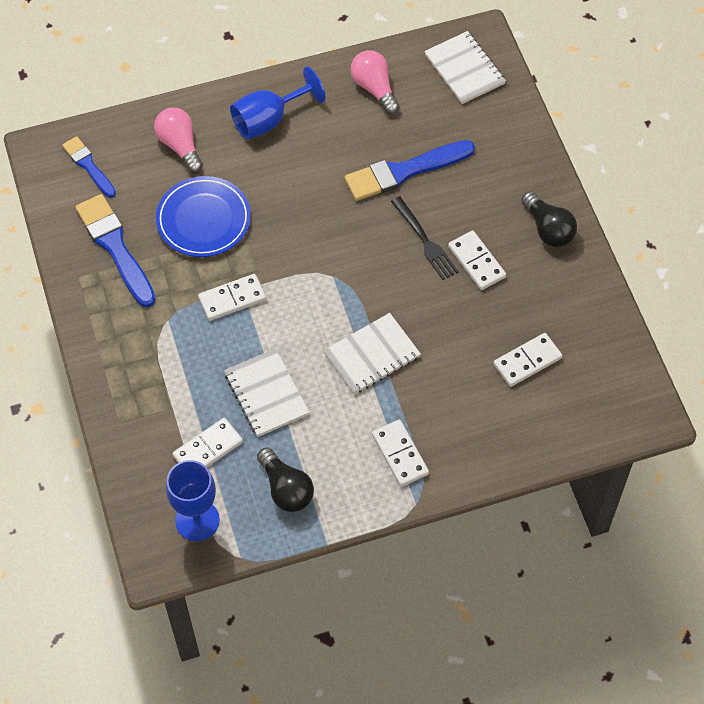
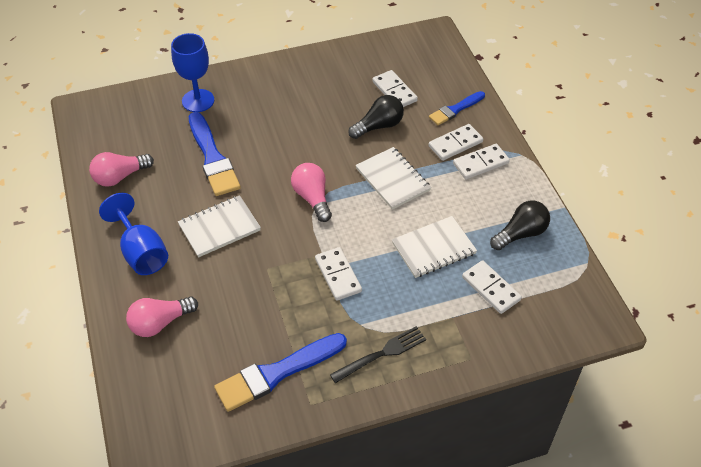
camera: 90 degrees left, 10 degrees down
blue brush [62,136,116,198] -> blue brush moved to [429,91,485,125]
blue plate [156,176,251,257] -> none
blue goblet [166,460,220,541] -> blue goblet moved to [171,33,214,112]
black fork [391,196,459,280] -> black fork moved to [330,326,426,383]
white notebook [424,31,506,104] -> white notebook moved to [178,195,261,258]
white domino [448,230,506,290] -> white domino moved to [429,124,483,161]
black light bulb [521,191,577,247] -> black light bulb moved to [348,95,404,139]
none -> pink light bulb [291,163,332,222]

